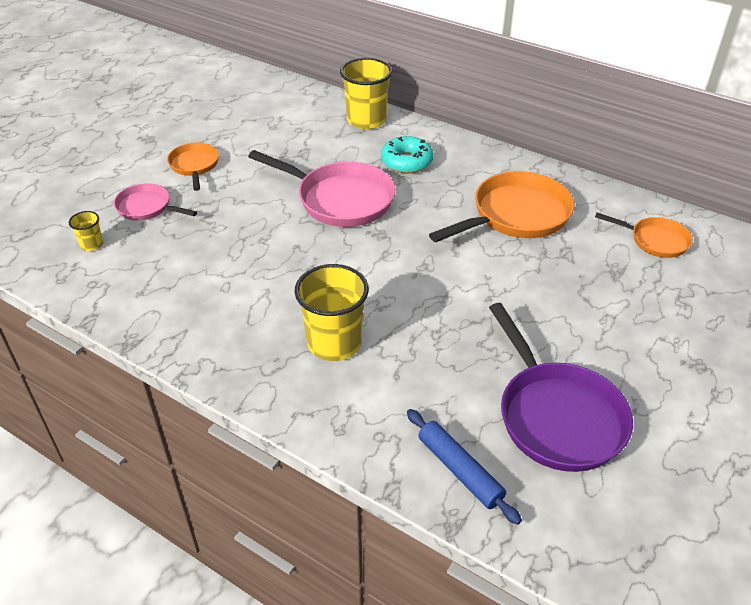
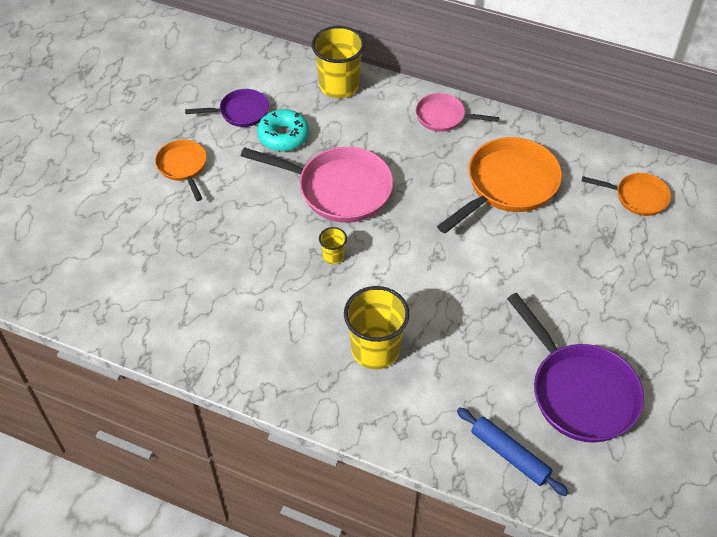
camera: 10 degrees left, 10 degrees up
yellow cup [69,211,103,251] -> yellow cup moved to [319,227,347,264]
pink pan [114,183,197,221] -> pink pan moved to [416,93,499,132]
turquoise donut [381,136,433,174] -> turquoise donut moved to [257,109,309,151]
none -> purple pan [185,89,269,127]

